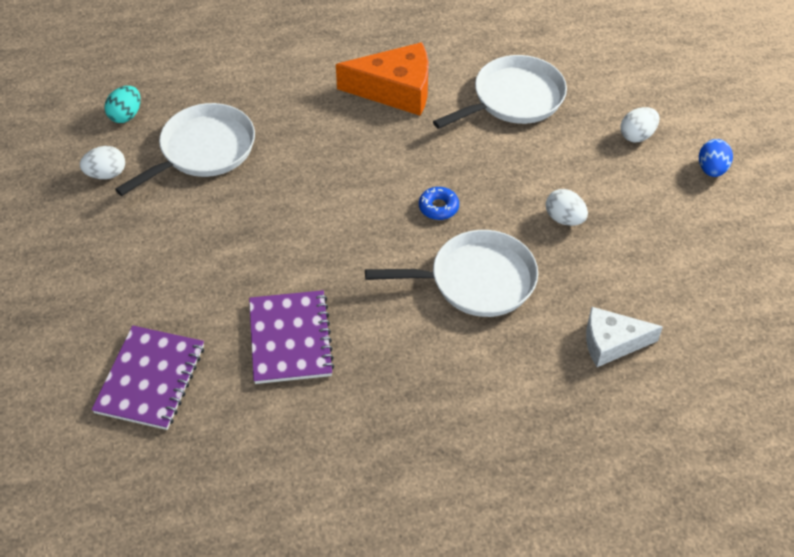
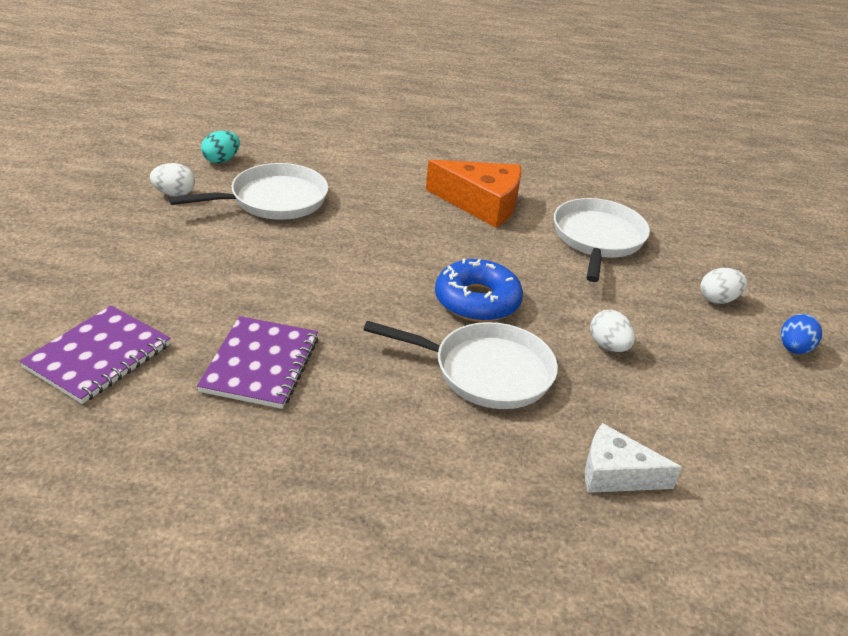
camera: 15 degrees right, 15 degrees down
blue donut [419,187,459,220] -> blue donut [435,258,523,322], size x1.97
white pan [433,55,567,129] -> white pan turned 60 degrees counterclockwise [554,198,650,282]

